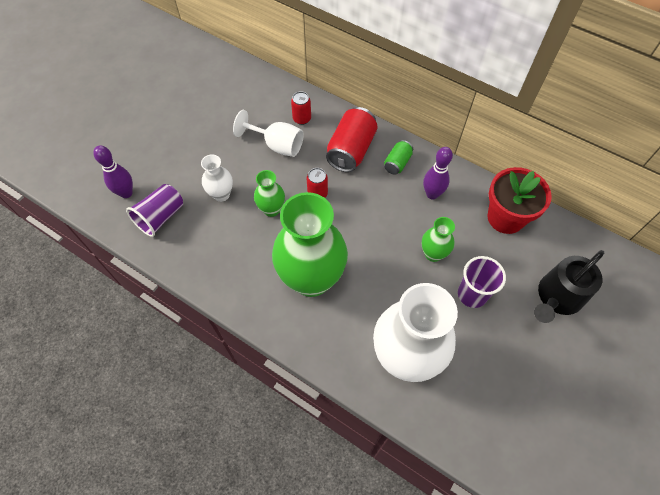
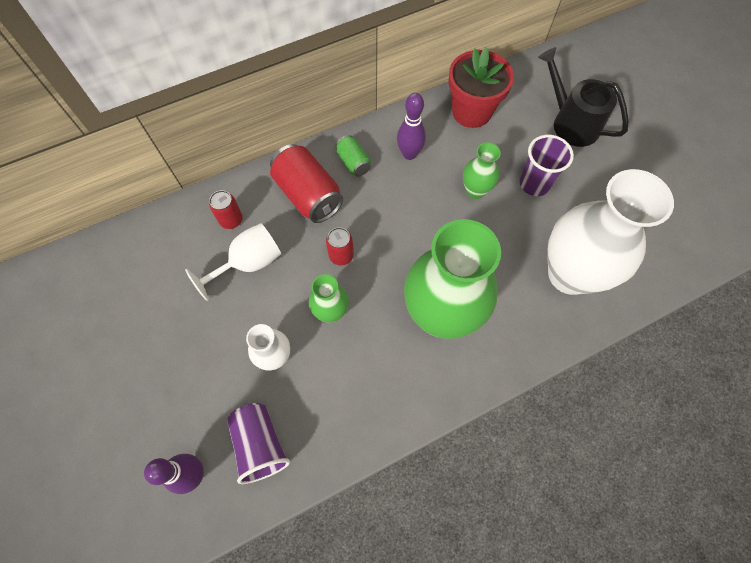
camera: 60 degrees left, 5 degrees up
black watering can [534,250,604,323] -> black watering can turned 150 degrees clockwise [538,47,629,147]

